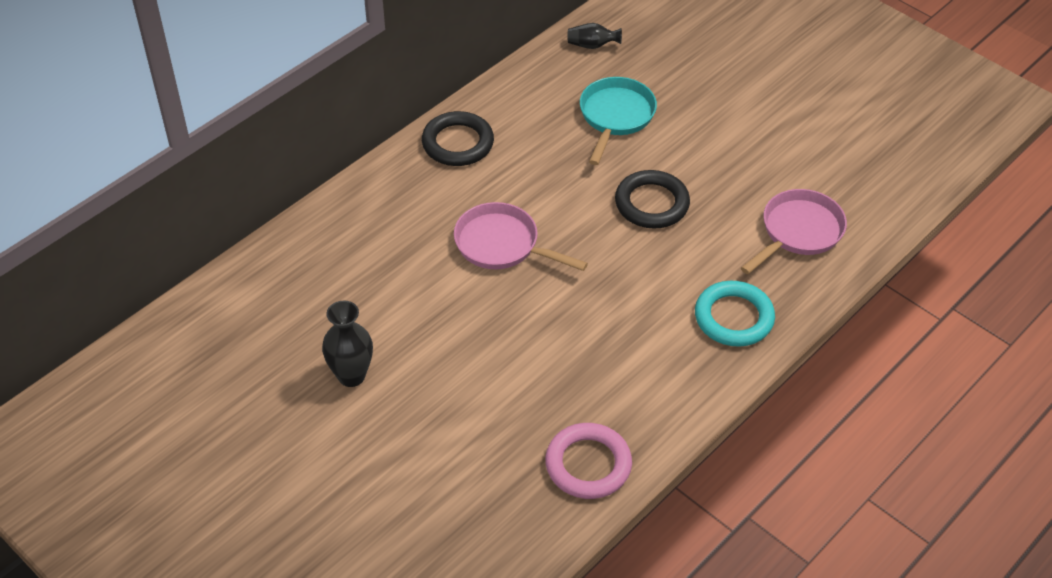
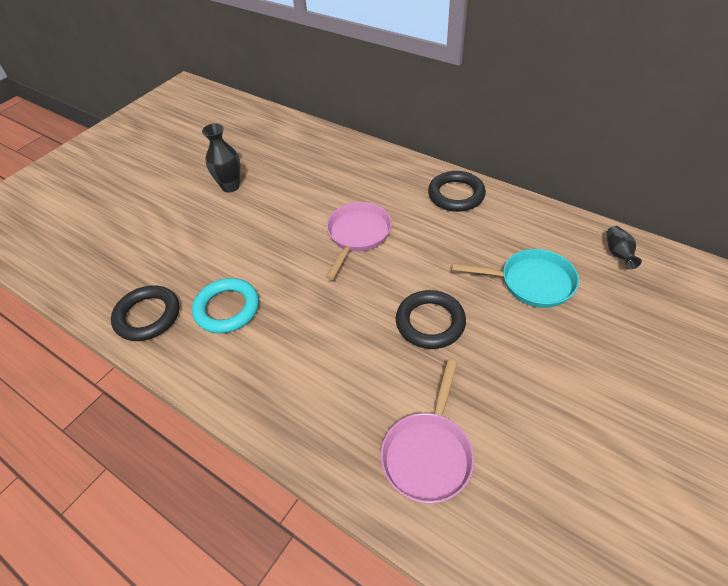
camera: 85 degrees right, 0 degrees up
pink ring [545,423,632,499] -> black ring [111,285,179,341]
turquoise ring [695,281,775,347] -> turquoise ring moved to [192,278,259,333]
pink pan [741,189,847,274] -> pink pan turned 75 degrees clockwise [381,359,474,503]

